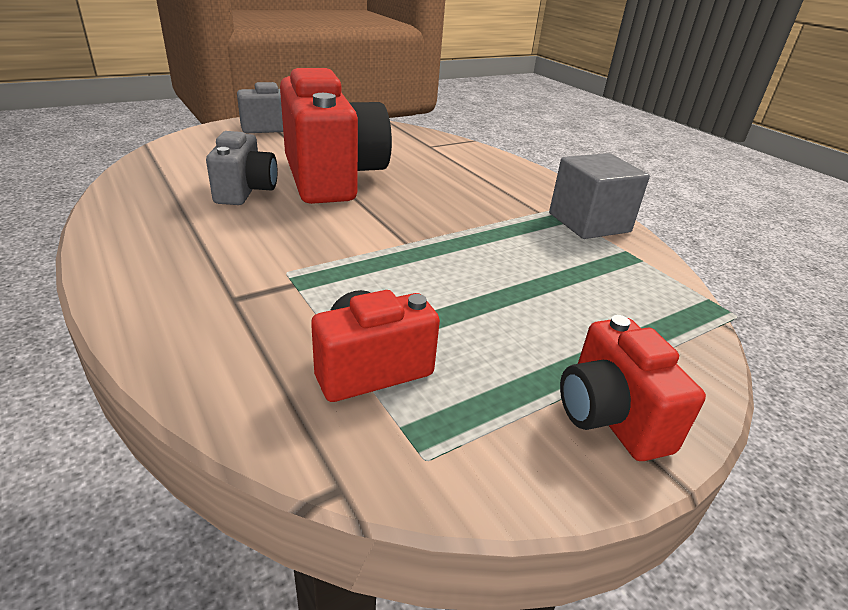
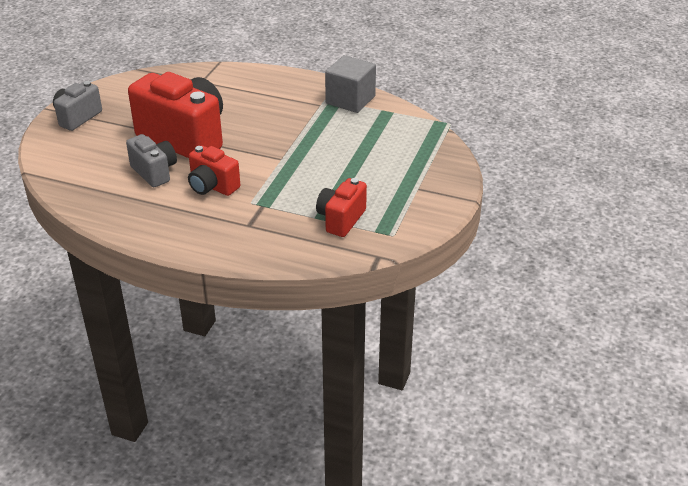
camera: 35 degrees left, 5 degrees up
red camera [560,315,706,461] -> red camera moved to [188,145,240,196]

